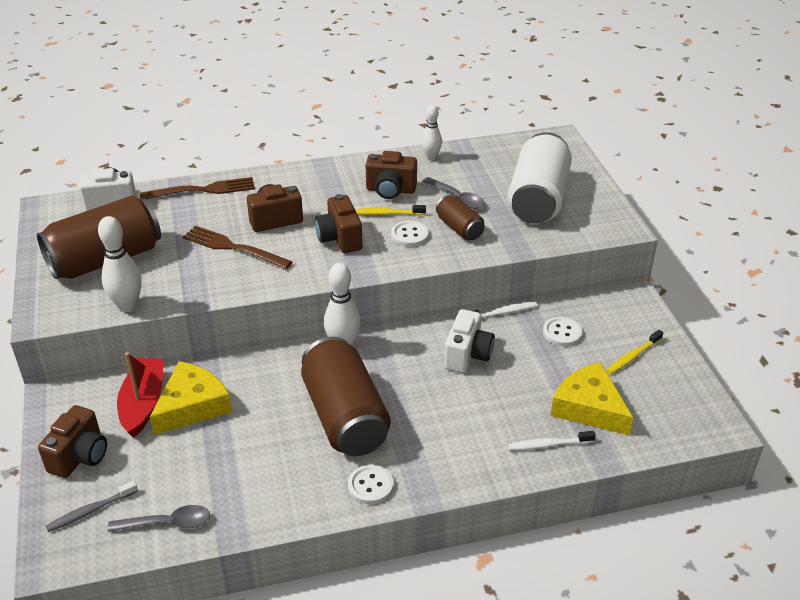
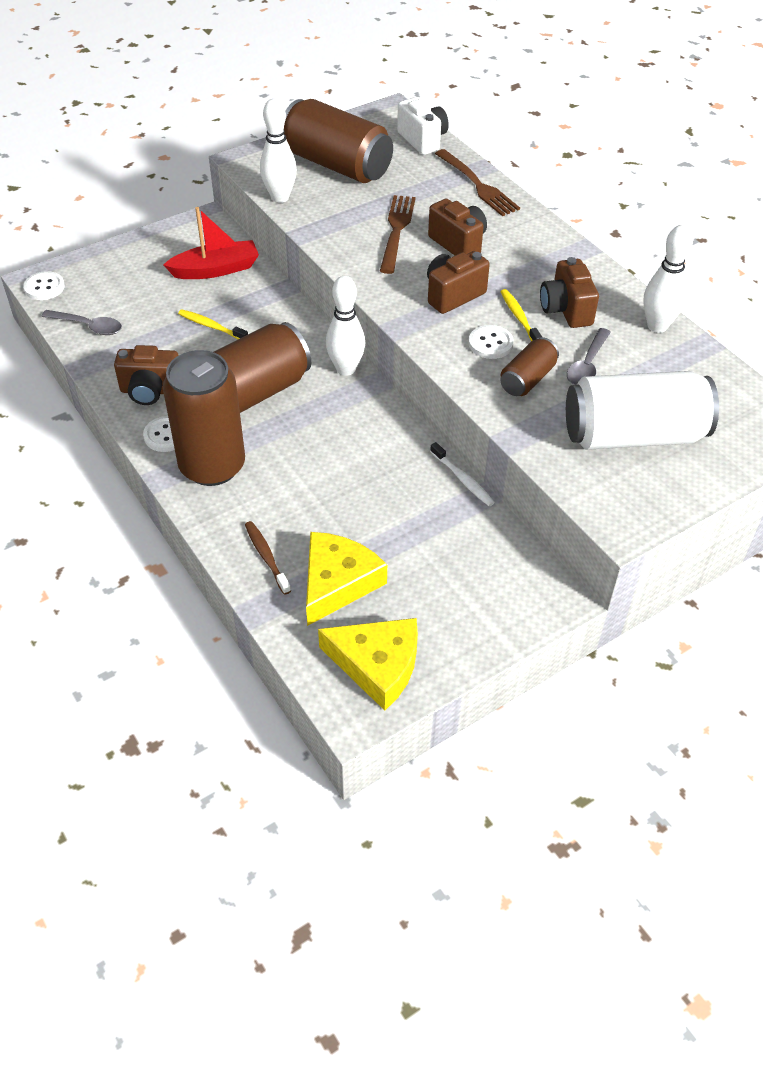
camera: 70 degrees right, 10 degrees up
brown camera [38,405,107,478] -> brown camera moved to [114,345,179,405]
grey toothbrush [46,481,138,532] -> none
grey spoon [108,505,210,532] -> grey spoon turned 45 degrees counterclockwise [41,310,122,335]
yellow cheese [150,361,232,435] -> yellow cheese moved to [318,618,418,711]
white bowling pin [421,105,442,160] -> white bowling pin [643,225,693,333], size x1.51
white camera [444,309,495,373] -> none
white toothbrush [508,431,596,450] -> brown toothbrush [245,521,291,595]
white button [543,317,582,346] -> white button moved to [23,271,65,300]
yellow toothbrush [606,330,663,374] -> yellow toothbrush moved to [178,309,248,339]
none -> brown can [163,350,245,486]

